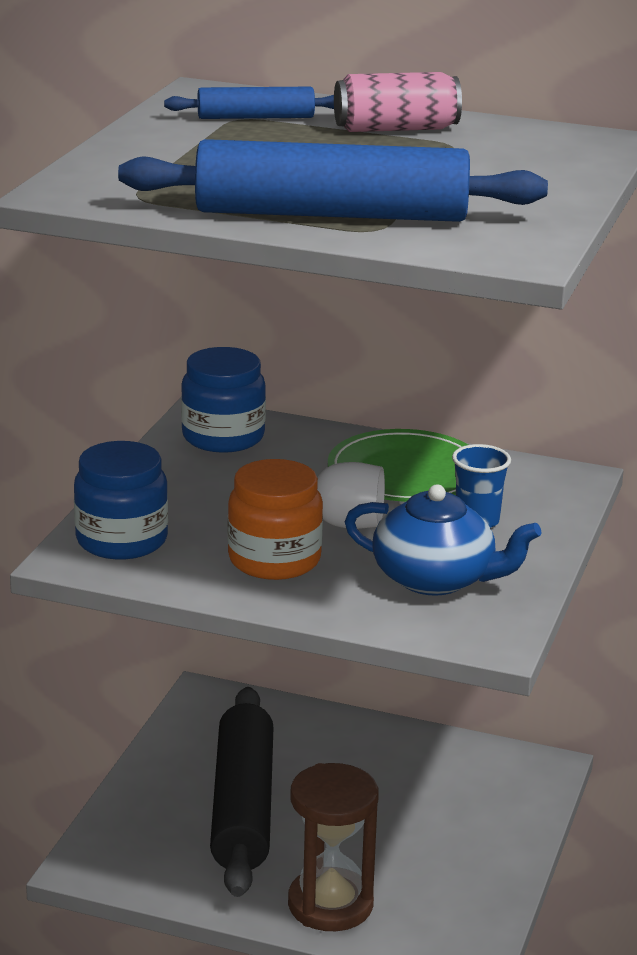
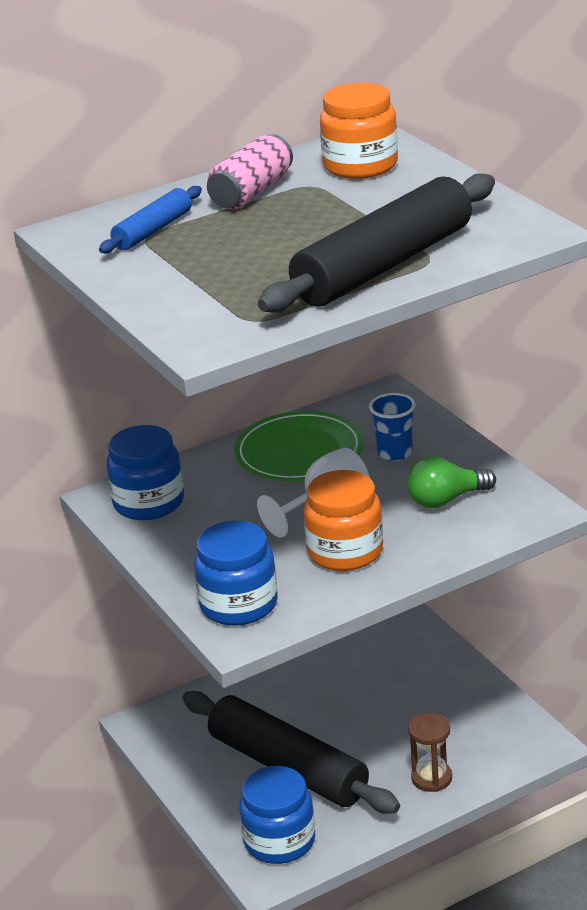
camera: 45 degrees left, 5 degrees up
blue rolling pin [118,139,548,222] -> black rolling pin [258,174,495,313]
brown hourglass [288,763,379,931] -> brown hourglass [408,713,452,792], size x0.60
blue teapot [345,484,541,596] -> green light bulb [406,456,496,508]
none -> blue jar [239,766,315,864]
none -> orange jar [320,82,398,179]

